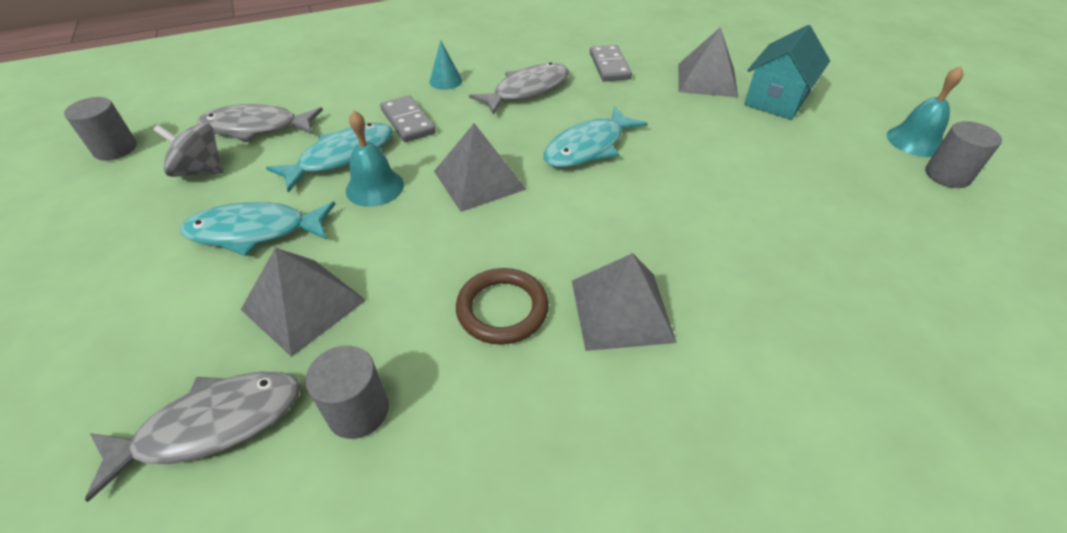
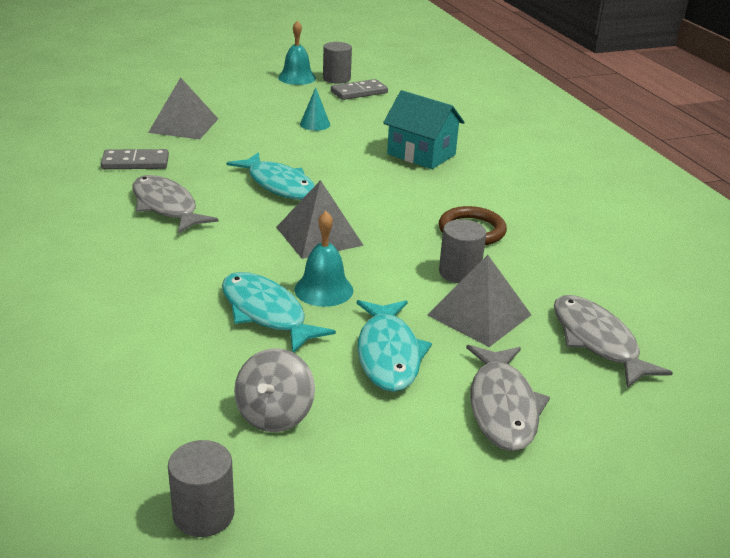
camera: 90 degrees left, 15 degrees down
grey fish [197,104,323,142] -> grey fish moved to [466,345,550,451]
grey cylinder [305,345,389,439] -> grey cylinder moved to [439,219,486,283]
grey domino [380,95,436,142] -> grey domino moved to [331,79,388,100]
turquoise cone [430,40,462,90] -> turquoise cone moved to [300,87,330,131]
grey pyramid [572,253,677,351] -> none
turquoise house [744,25,830,120] -> turquoise house moved to [383,90,465,169]

